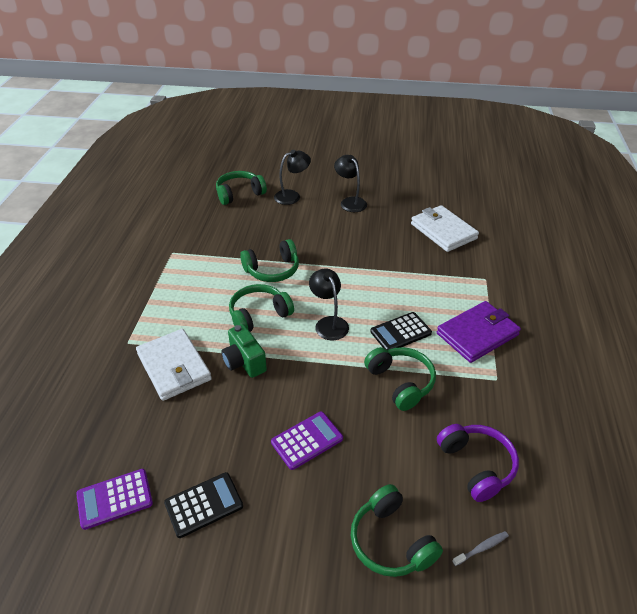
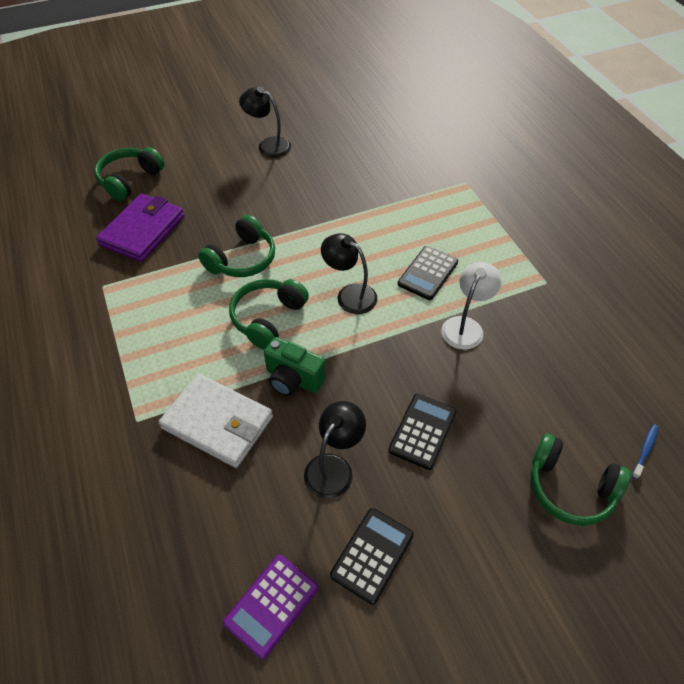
camera: 30 degrees left, 10 degrees up
purple calculator [271,412,343,470] -> black calculator [388,394,457,470]
black lamp [274,150,311,205] -> black lamp moved to [304,401,366,499]
green headphones [364,347,436,411] -> white lamp [441,262,501,350]
white wallet [411,205,479,252] -> none
purple wallet [437,301,521,363] -> purple wallet moved to [96,194,184,262]
purple headphones [437,424,519,502] -> none
grey toothbrush [452,531,509,566] -> blue toothbrush [632,424,659,479]

